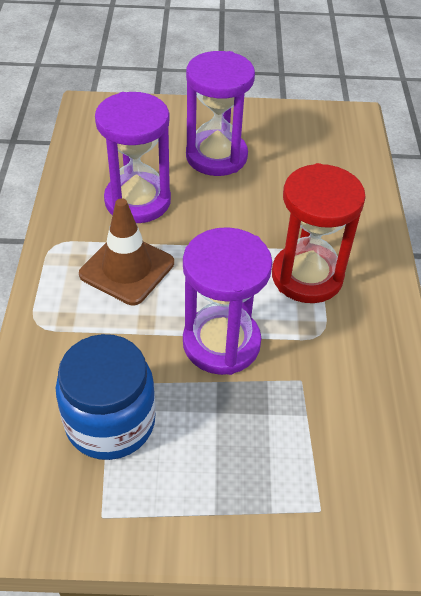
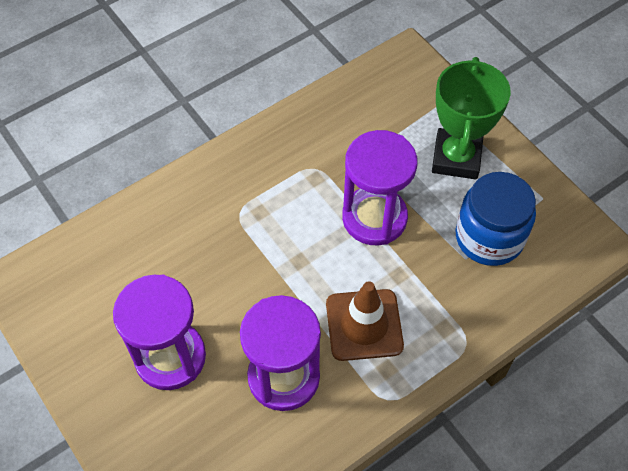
camera: 125 degrees left, 10 degrees up
red hourglass [272,163,366,303] -> none
none -> green trophy [432,57,511,179]

